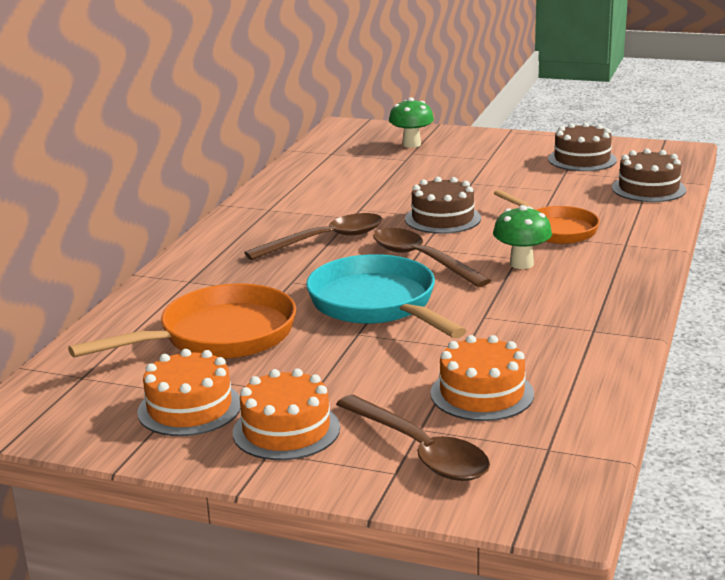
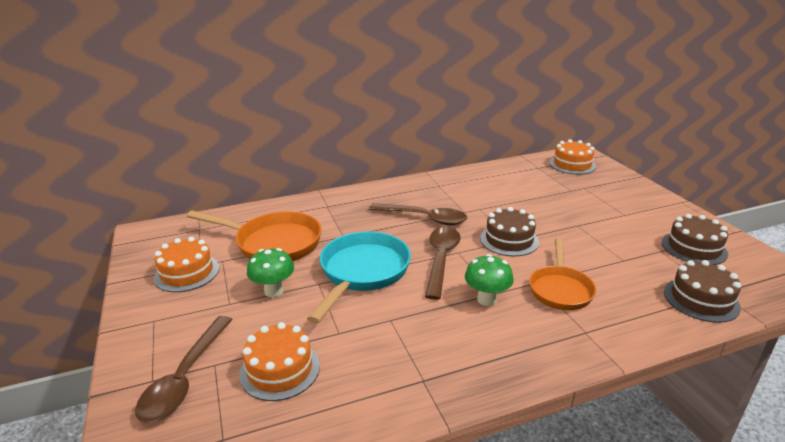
camera: 50 degrees right, 5 degrees up
orange cake [233,368,340,460] -> orange cake moved to [549,139,596,174]
green mushroom [389,97,434,148] -> green mushroom moved to [247,248,294,297]

